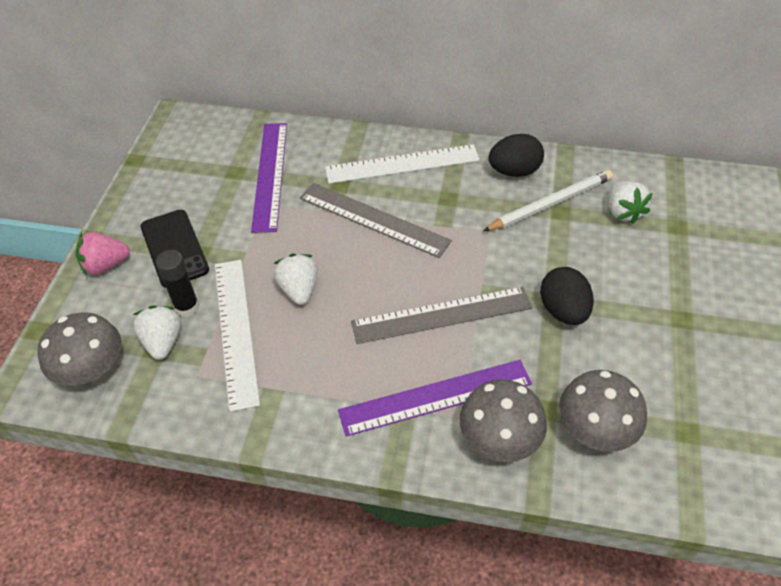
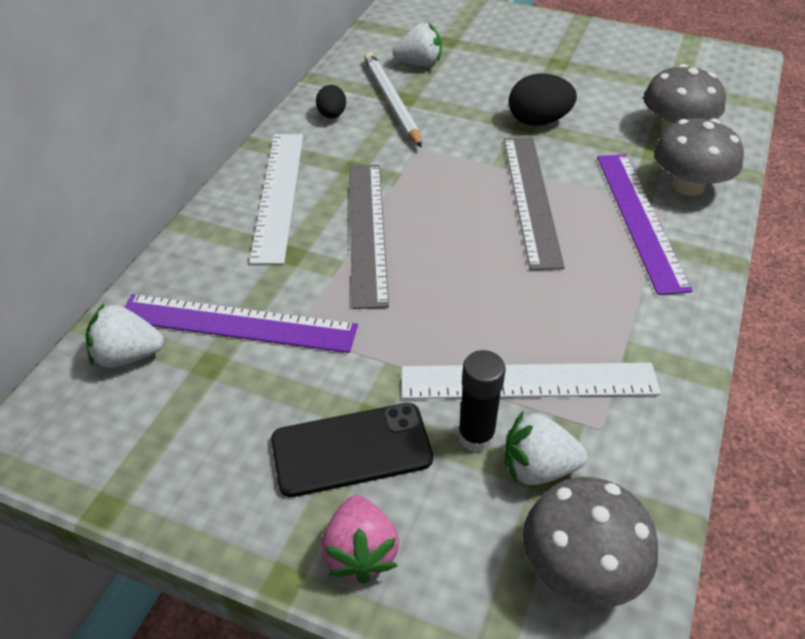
camera: 80 degrees left, 5 degrees down
white strawberry [274,254,318,305] -> white strawberry moved to [86,304,164,368]
grey ruler [300,183,452,258] -> grey ruler turned 45 degrees counterclockwise [349,165,389,309]
black egg [489,134,544,177] -> black egg [316,85,346,119], size x0.62

